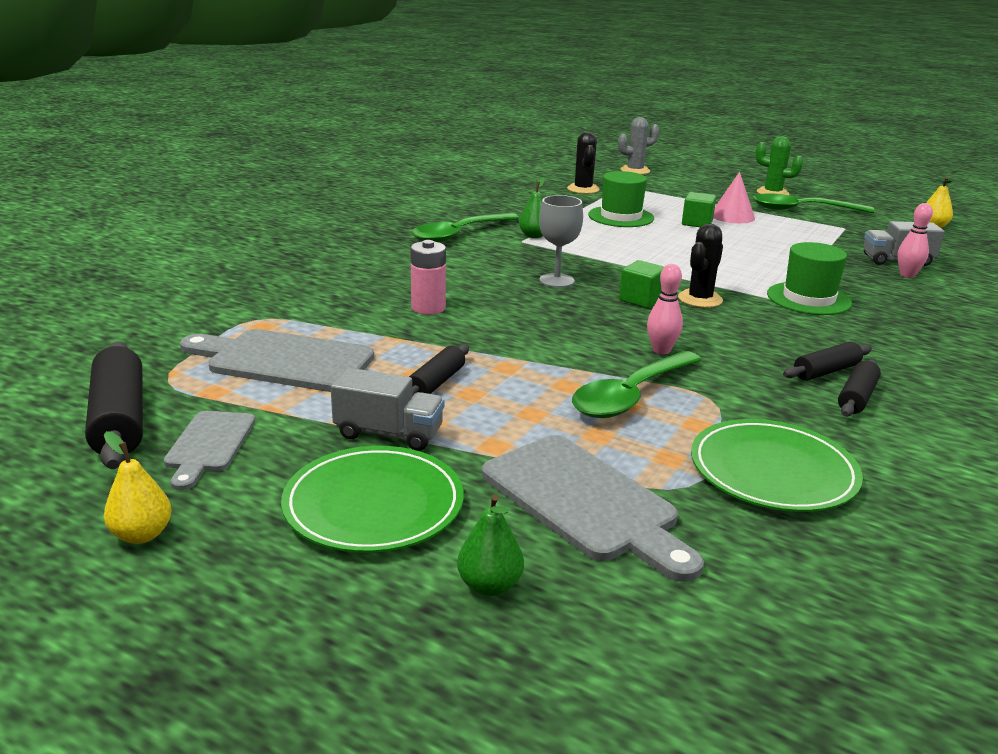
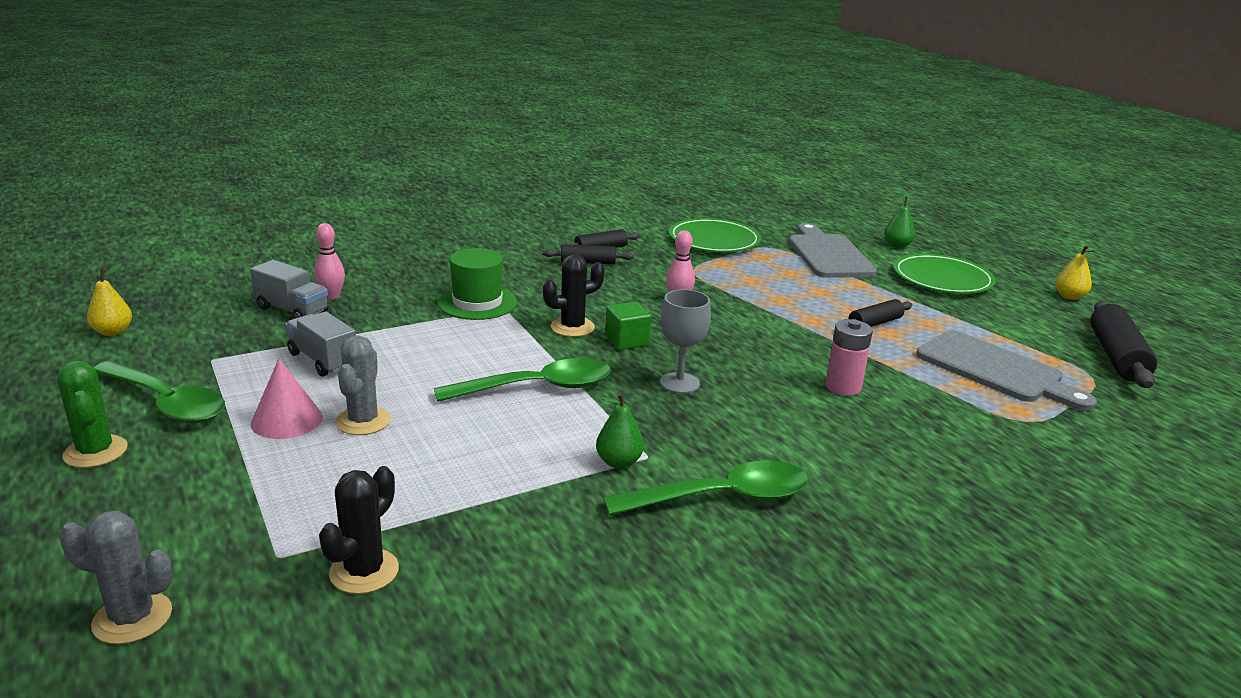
camera: 150 degrees left, 0 degrees up
grey cutting board [164,411,255,490] -> none
grey truck [331,368,444,451] -> grey truck moved to [285,311,356,377]
green spoon [572,351,702,418] -> green spoon moved to [434,358,611,402]
green hat [588,171,654,227] -> none
green cube [682,192,716,227] -> grey cactus [335,335,391,435]

